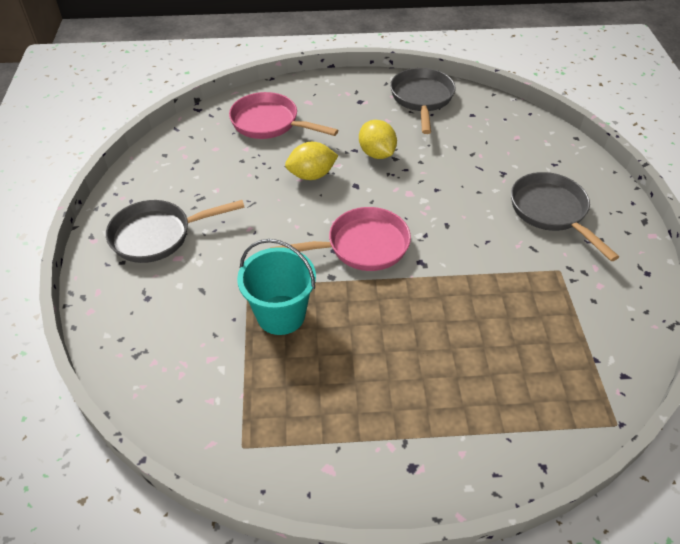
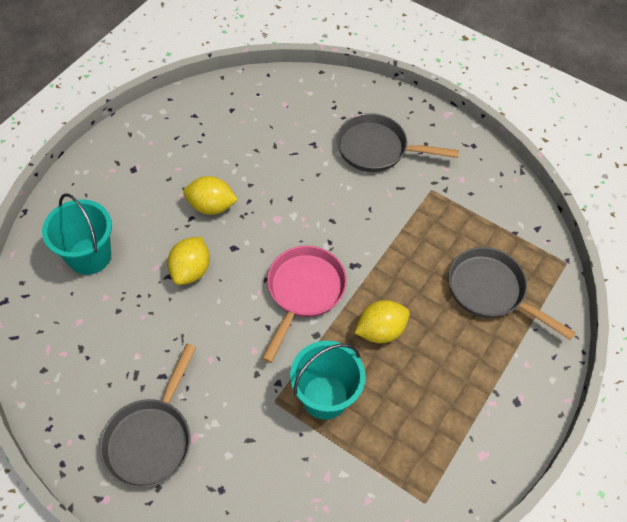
camera: 55 degrees left, 10 degrees up
pink pan [229,92,338,139] -> turquoise bucket [42,193,112,275]
grey pan [390,68,456,134] -> grey pan moved to [448,247,576,340]
none -> yellow lemon [355,300,410,343]

